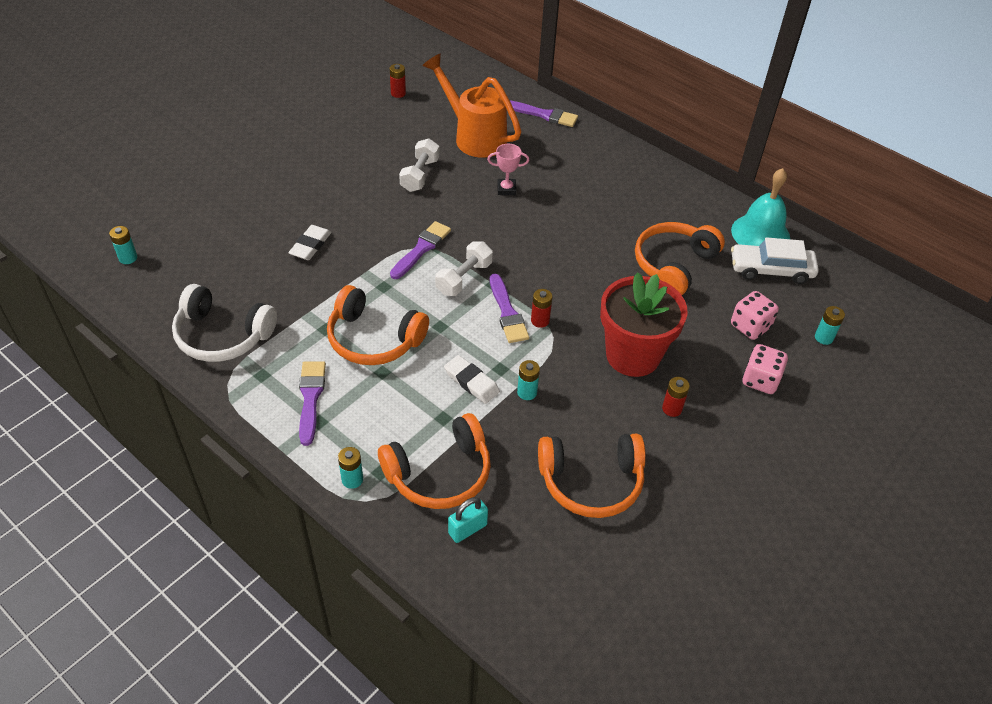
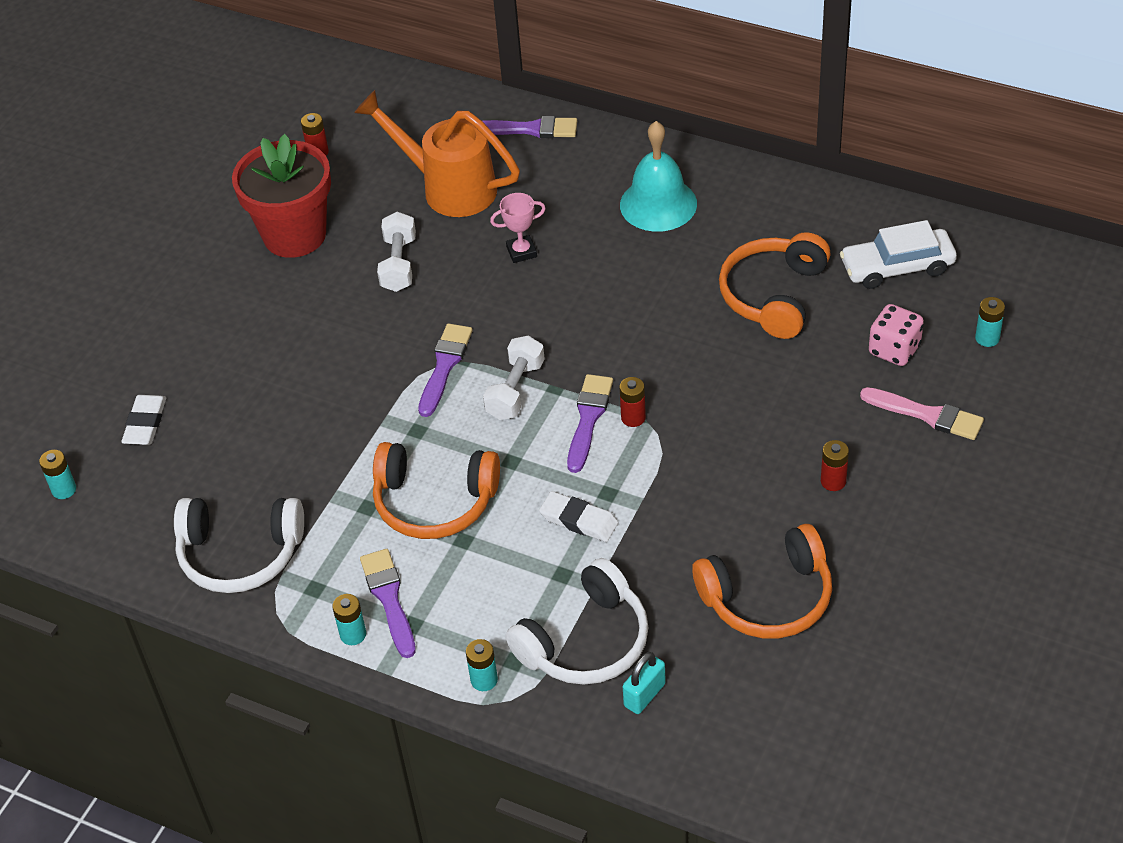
camera: 10 degrees left, 0 degrees up
white eraser [288,225,332,260] -> white eraser moved to [121,395,166,445]
orange headphones [378,413,491,509] -> white headphones [505,558,649,685]
purple brush [490,274,529,343] -> purple brush turned 135 degrees counterclockwise [567,374,613,473]
turquoise battery [517,360,540,400] -> turquoise battery moved to [332,594,366,645]
red flower pot [600,272,687,377] -> red flower pot moved to [232,134,331,258]
turquoise bell [731,168,790,246] -> turquoise bell moved to [620,121,697,232]
pink dice [742,344,788,394] -> pink brush [860,387,984,440]

